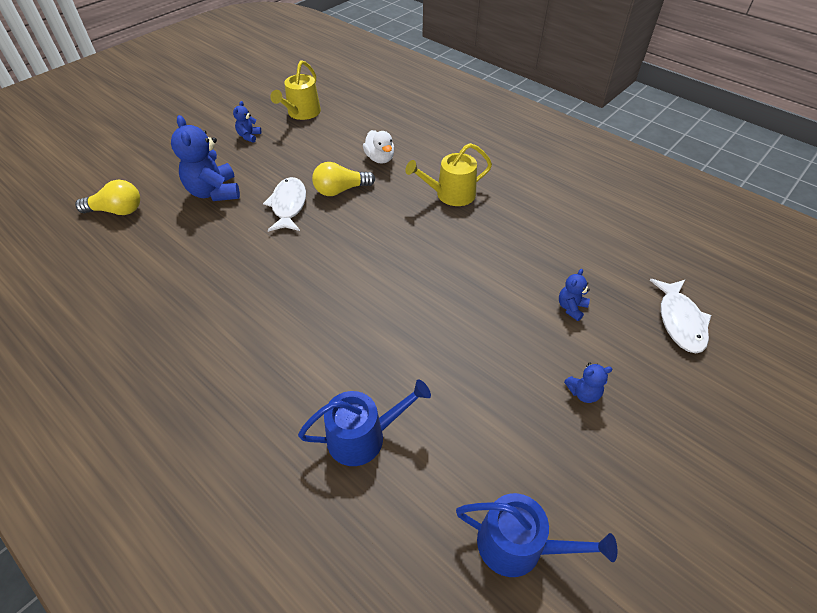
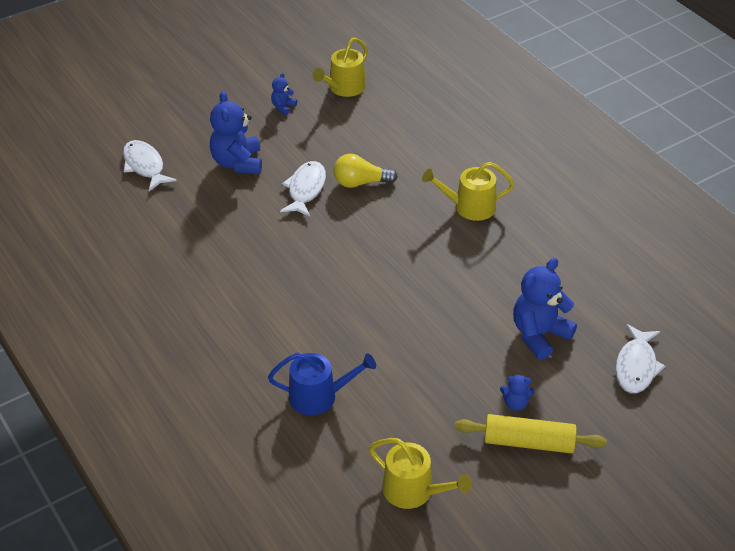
camera: 15 degrees right, 5 degrees down
yellow light bulb [75,180,140,215] -> white fish [123,140,177,191]
white duck [363,130,394,164] -> none
blue watering can [456,493,617,577] -> yellow watering can [369,438,472,509]
blue teddy bear [559,269,590,321] -> blue teddy bear [513,258,577,360], size x2.06
none -> yellow rolling pin [455,414,607,453]

